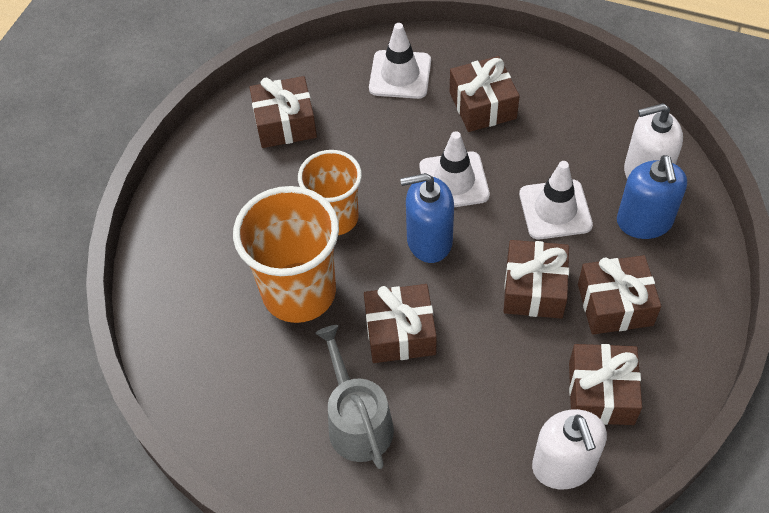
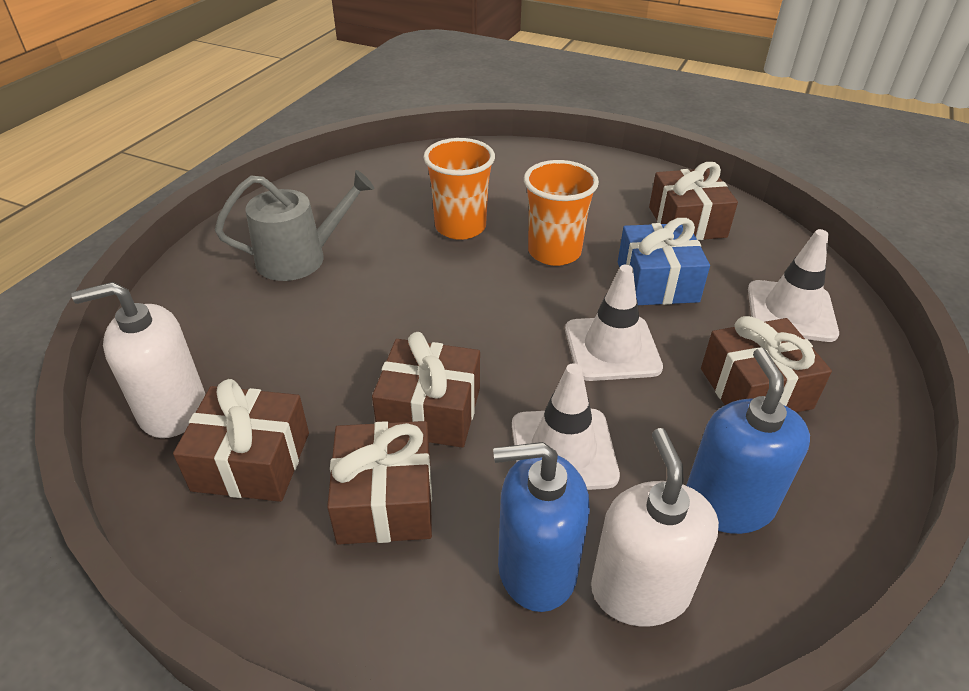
camera: 90 degrees right, 15 degrees down
orange cup [233,186,339,323] -> orange cup [423,138,495,240], size x0.65
brown gift [364,284,437,363] -> none
blue soap dispenser [400,173,454,263] -> blue soap dispenser moved to [686,348,810,534]
none -> blue gift [618,218,710,305]

